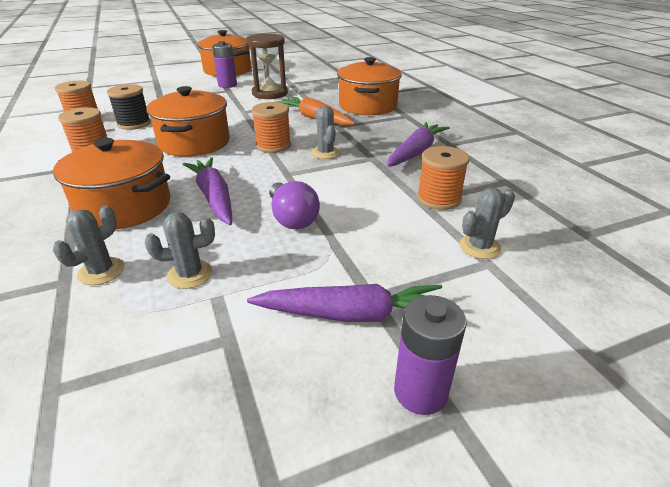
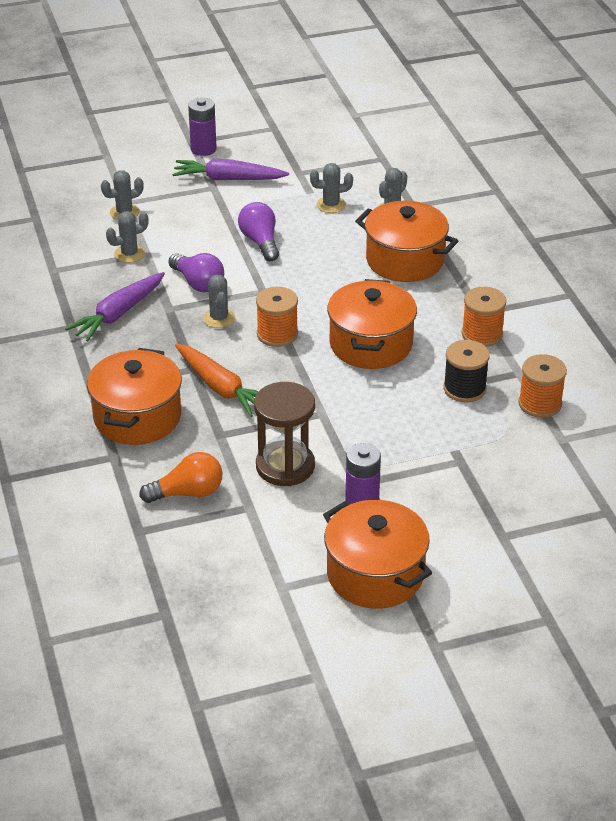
camera: 175 degrees left, 5 degrees up
purple carrot [182,157,232,225] -> none
orange spool [417,146,469,210] -> grey cactus [106,211,149,263]
none -> orange light bulb [139,452,222,503]
none -> purple light bulb [168,253,224,292]

